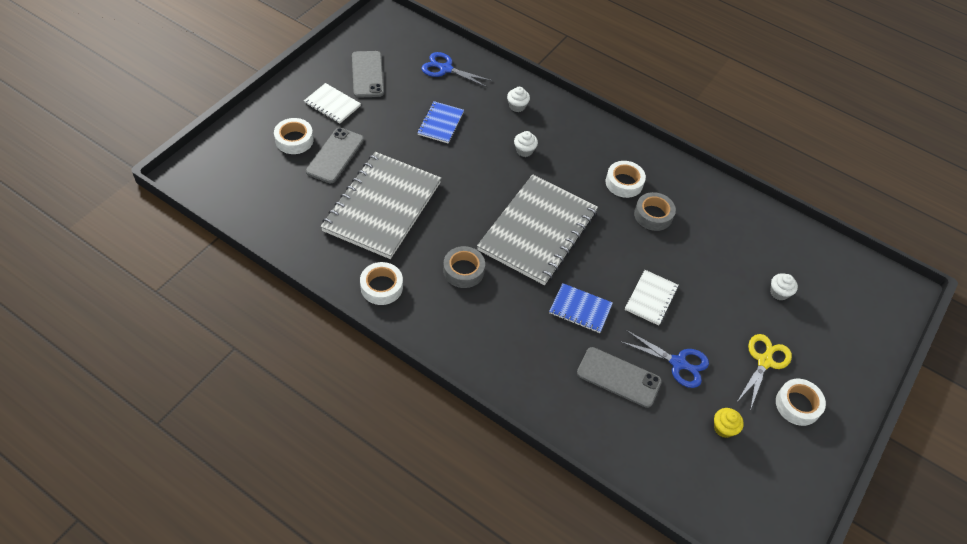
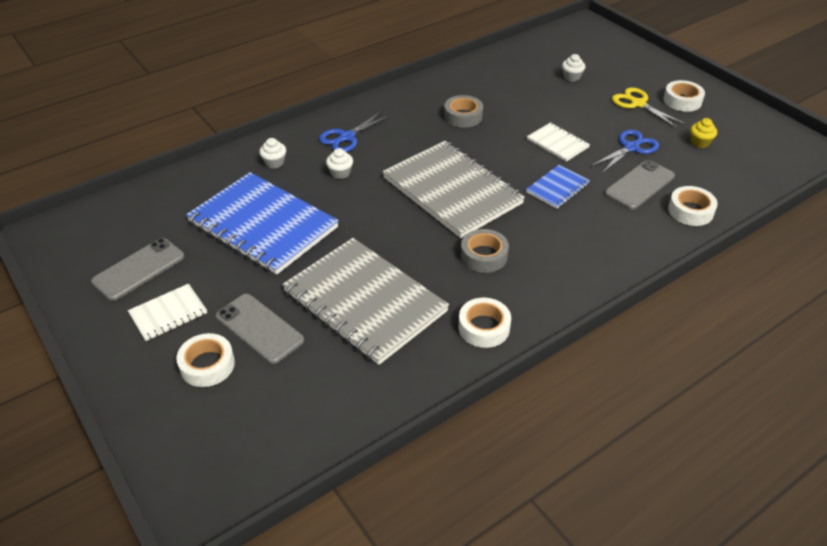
camera: 65 degrees left, 10 degrees down
grey phone [352,51,384,98] -> grey phone turned 60 degrees counterclockwise [91,238,184,301]
blue notebook [417,101,464,143] -> blue notebook [186,172,339,275], size x2.17
blue scissors [422,52,492,88] -> blue scissors moved to [319,111,391,152]
white tape [606,161,646,198] -> white tape moved to [668,186,718,226]

